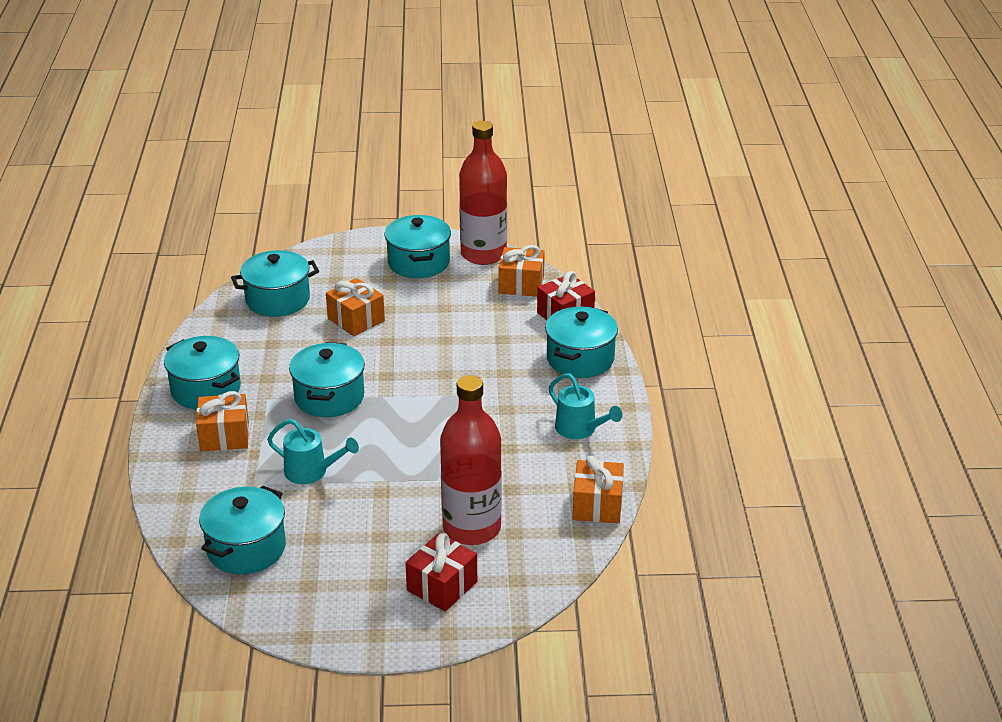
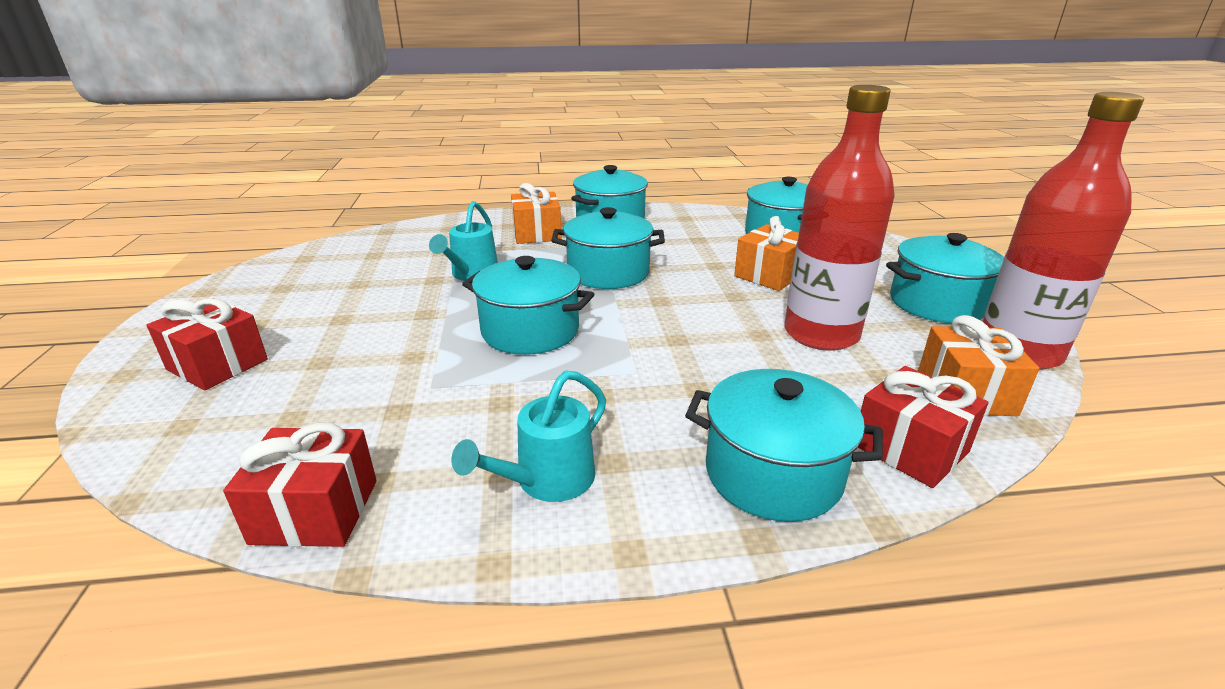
camera: 85 degrees right, 5 degrees down
turquoise pot [199,486,286,574] -> turquoise pot moved to [462,256,595,355]
red bottle [440,375,502,545] -> red bottle moved to [784,85,895,351]
orange gift [573,456,624,523] -> red gift [223,423,377,547]

